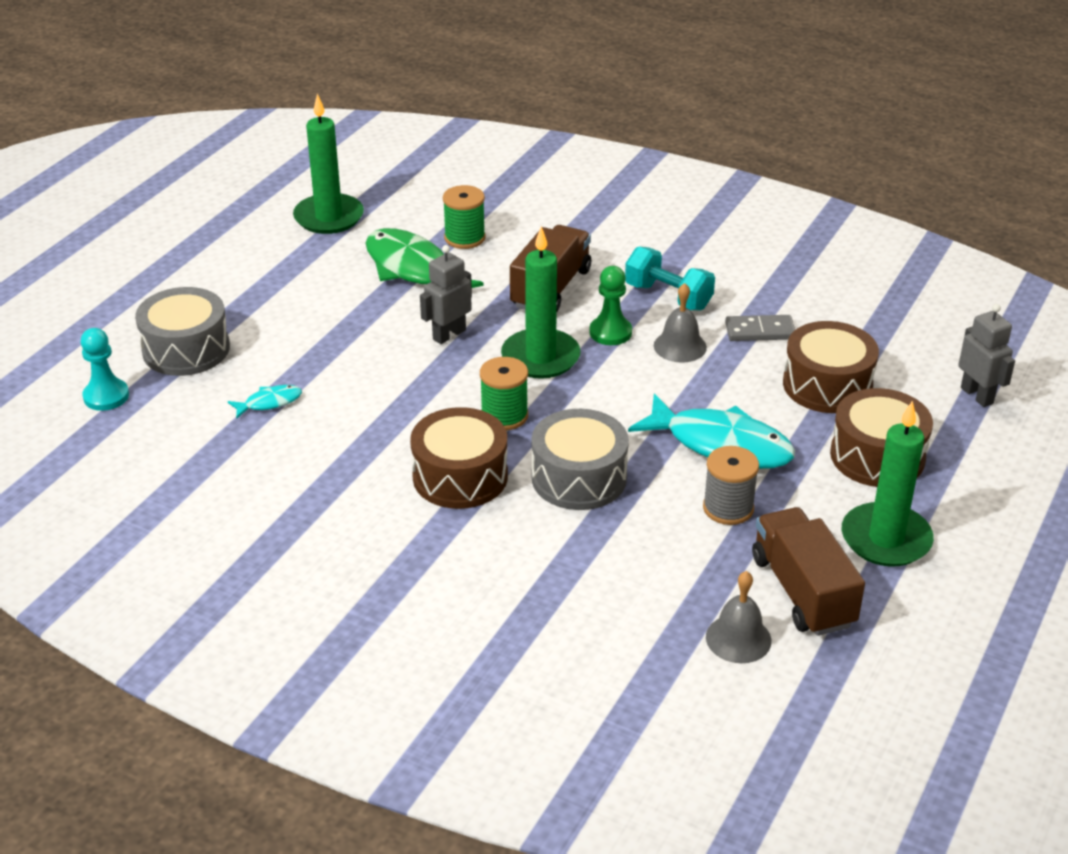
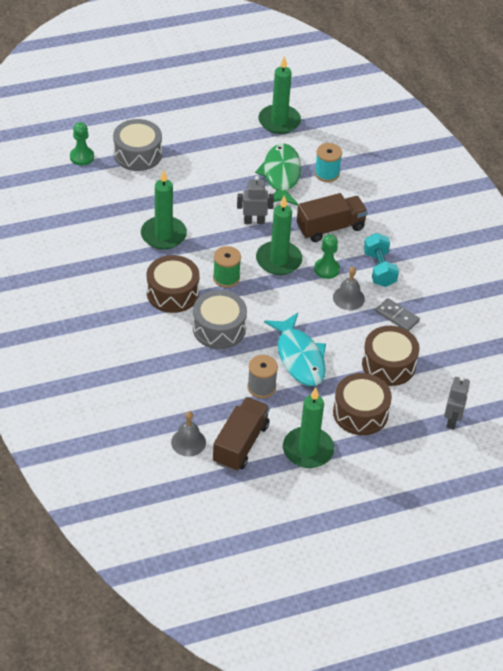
camera: 40 degrees right, 10 degrees up
turquoise pawn [80,328,129,411] -> green pawn [70,122,94,166]
turquoise fish [228,385,302,419] -> none
green spool [443,185,486,249] -> turquoise spool [315,143,342,182]
none -> green candle [141,170,187,250]

